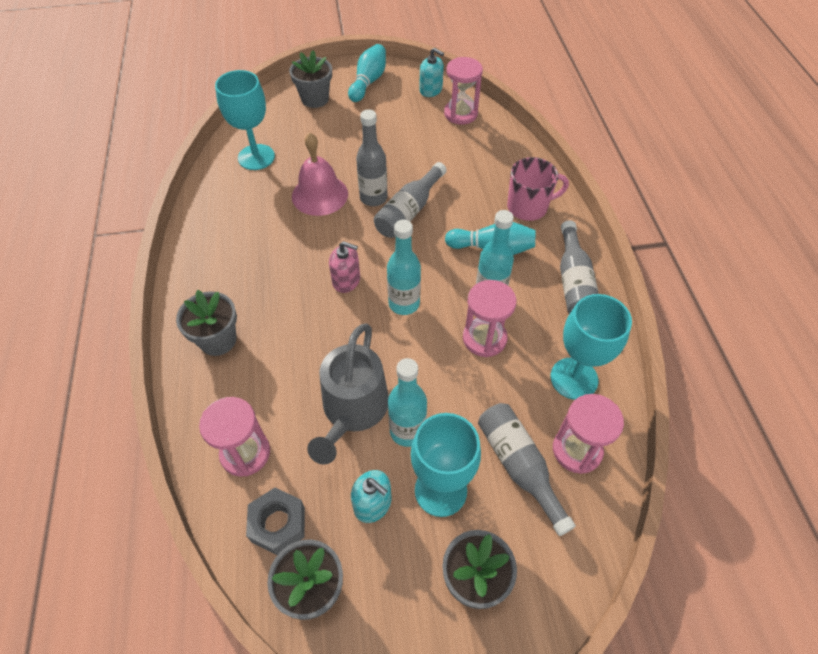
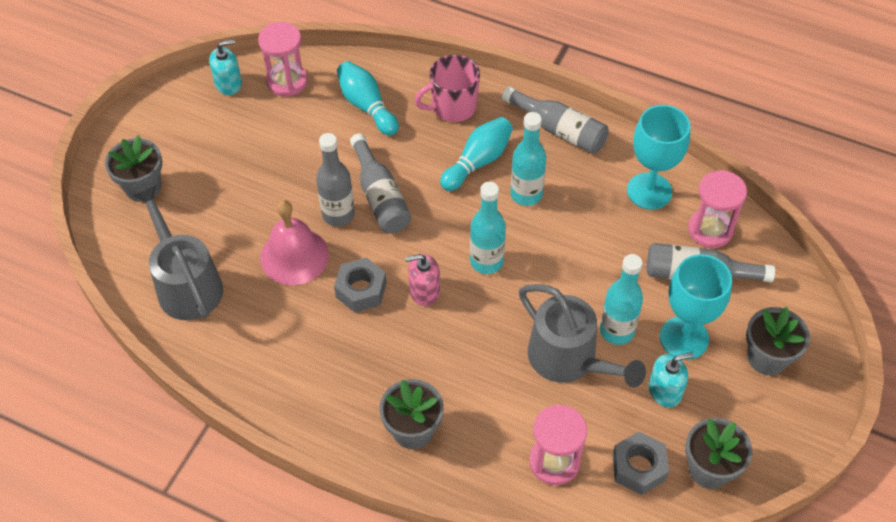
camera: 55 degrees left, 0 degrees up
turquoise goblet [215,70,275,170] -> grey watering can [133,186,223,320]
pink soap dispenser [329,241,360,293] -> pink soap dispenser turned 150 degrees counterclockwise [405,254,440,306]
turquoise bowling pin [348,44,386,102] -> turquoise bowling pin moved to [337,61,399,136]
pink hourglass [463,280,516,357] -> none
pink mug [507,157,569,221] -> pink mug turned 135 degrees counterclockwise [415,55,480,122]
none -> grey nut [334,257,387,313]

